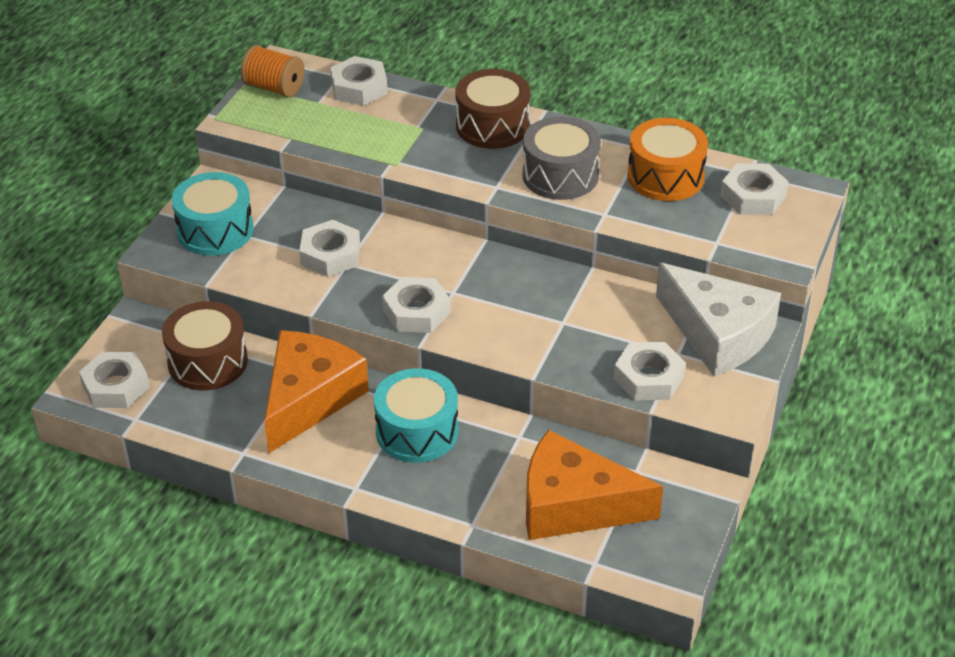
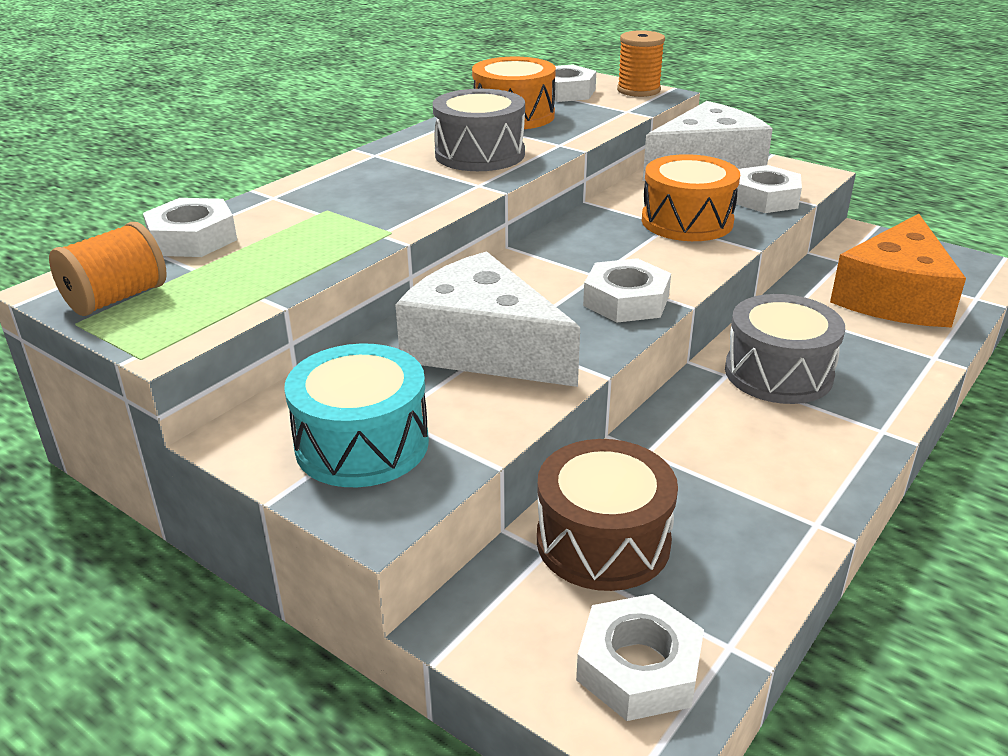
camera: 75 degrees left, 10 degrees down
orange cheese [264,330,369,453] -> none
white nut [299,220,360,277] -> white cheese [395,251,580,387]
turquoise drum [374,368,458,463] -> grey drum [725,294,845,404]
brown drum [456,69,530,149] -> none
none -> orange spool [617,30,665,97]
none -> orange drum [642,154,740,241]

